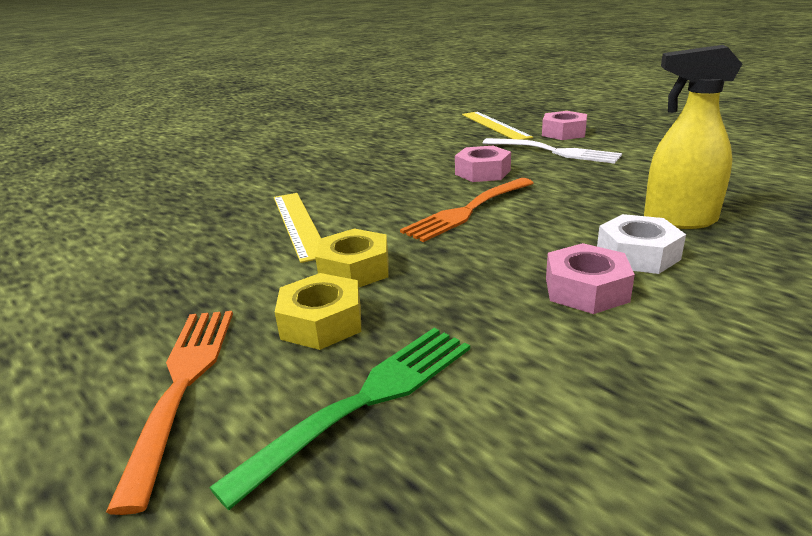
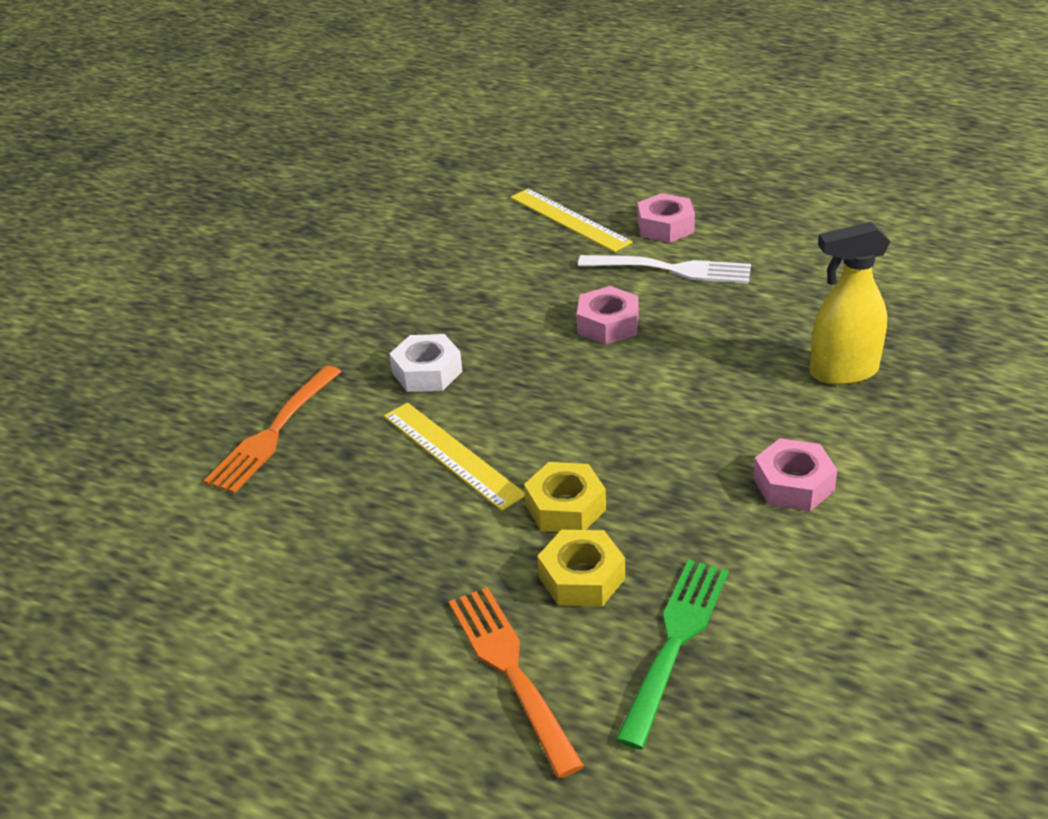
camera: 20 degrees left, 10 degrees up
orange fork [400,178,533,242] -> orange fork moved to [204,365,342,494]
white nut [597,214,686,274] -> white nut moved to [389,334,462,392]

